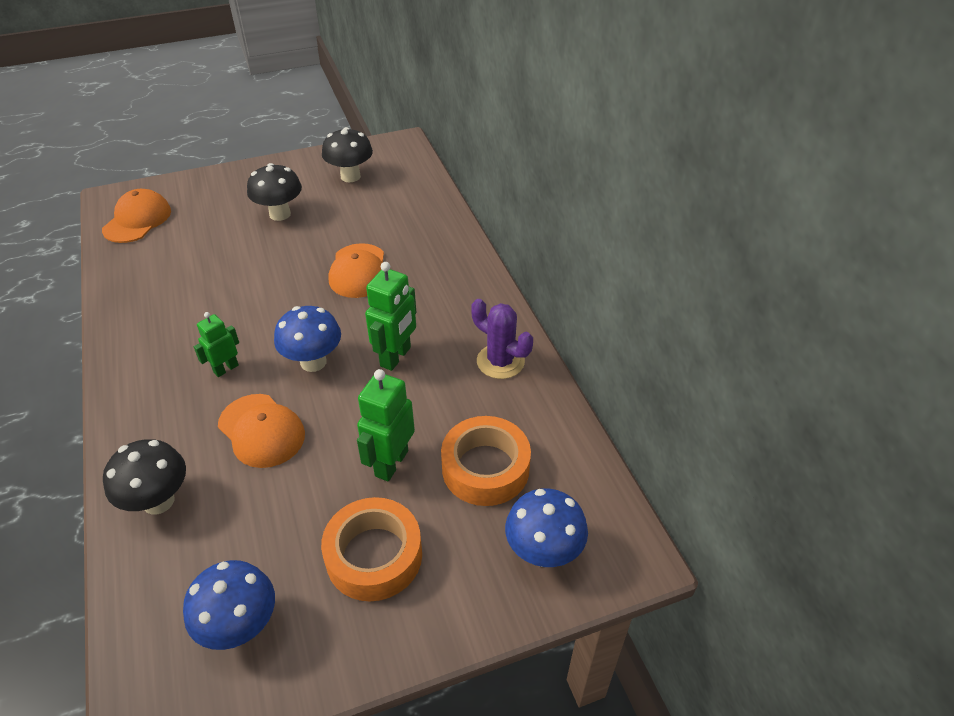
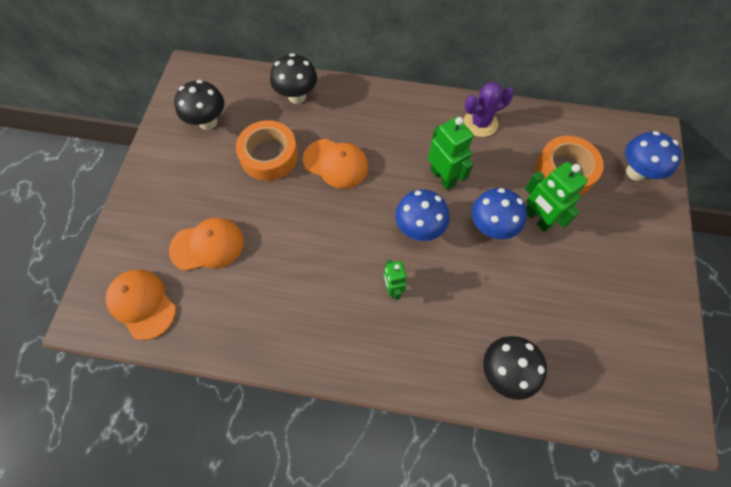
camera: 60 degrees left, 20 degrees up
blue mushroom [183,560,275,650] -> blue mushroom moved to [472,188,527,239]
orange cap [218,394,305,468] -> orange cap moved to [169,218,244,271]
black mushroom [247,163,302,221] -> black mushroom moved to [270,53,317,104]
orange tape [321,497,422,601] -> orange tape moved to [236,120,298,181]

